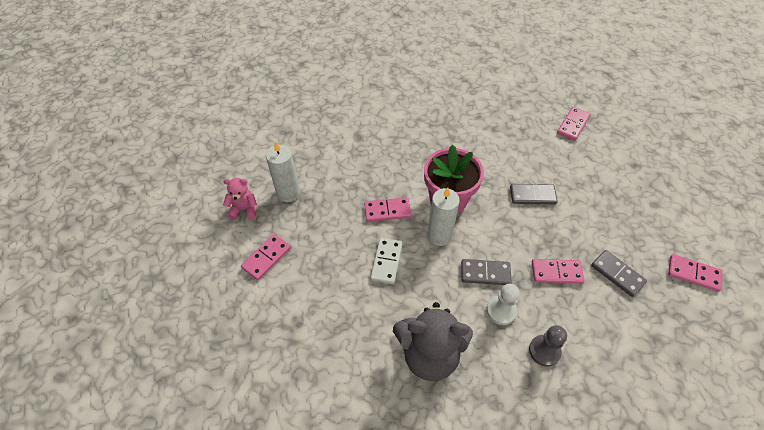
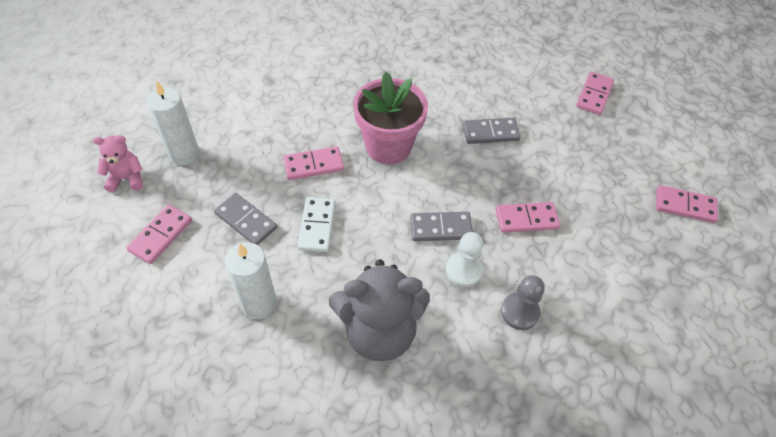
camera: 10 degrees left, 0 degrees up
white candle [427,187,460,246] -> white candle moved to [225,242,277,319]
pink domino [557,107,591,141] -> pink domino moved to [576,72,614,115]
grey domino [591,250,647,297] -> grey domino moved to [214,193,277,245]

